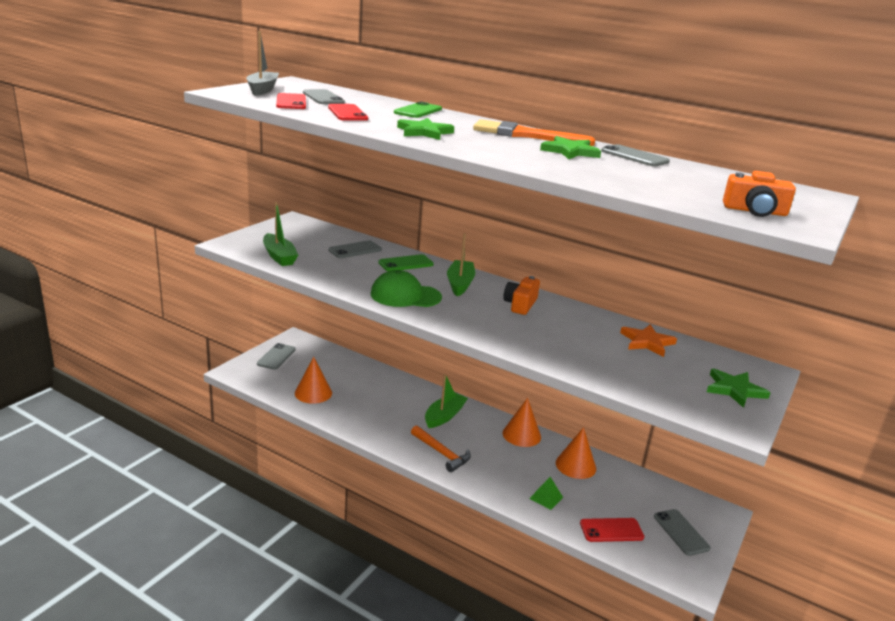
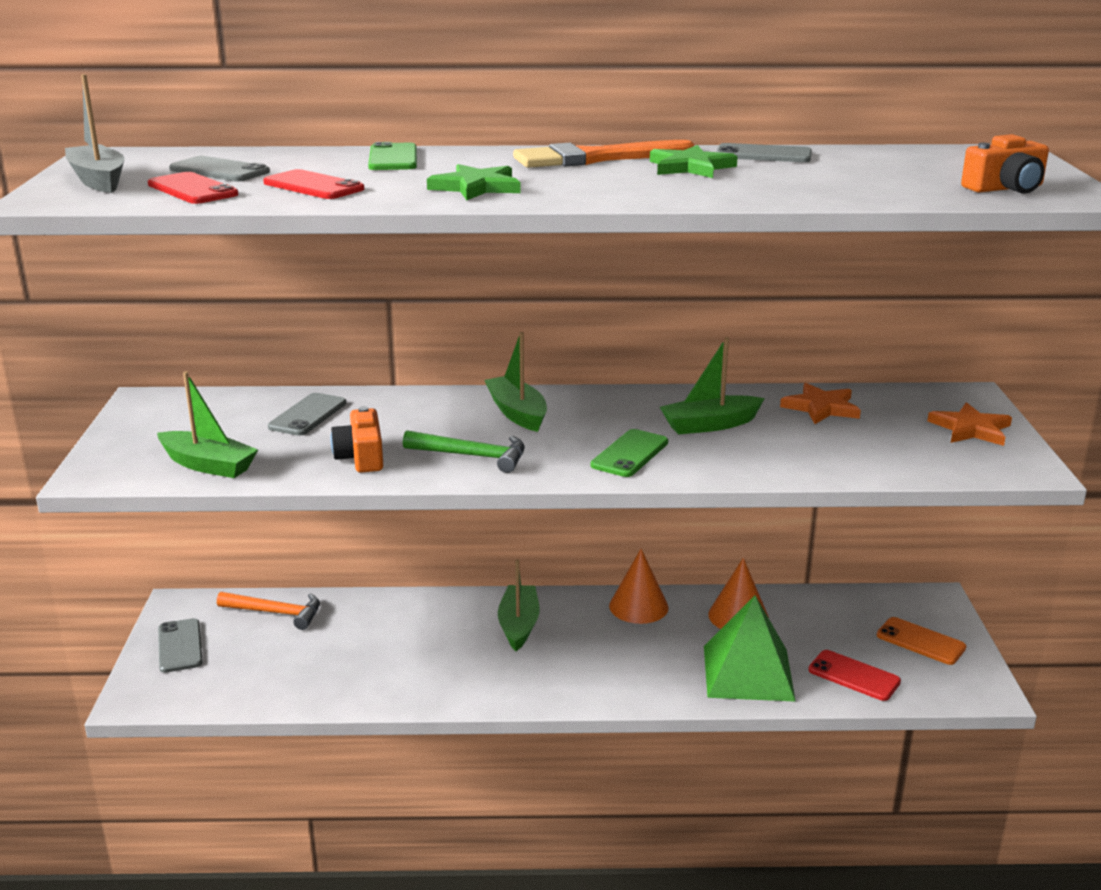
camera: 30 degrees left, 0 degrees up
orange cone [295,356,332,404] -> none
green cap [371,270,442,307] -> green hammer [403,430,525,473]
green phone [379,254,434,271] -> green phone moved to [591,429,668,477]
orange hammer [411,425,471,472] -> orange hammer moved to [217,592,320,630]
orange camera [503,276,540,315] -> orange camera moved to [331,406,383,473]
green pyramid [529,477,563,510] -> green pyramid [704,595,796,702], size x2.30
red phone [580,518,644,542] -> red phone turned 75 degrees clockwise [808,650,901,701]
grey phone [654,509,710,556] -> orange phone [877,617,966,665]
green star [707,369,770,408] -> orange star [927,402,1012,446]
none -> green boat [660,337,765,434]

